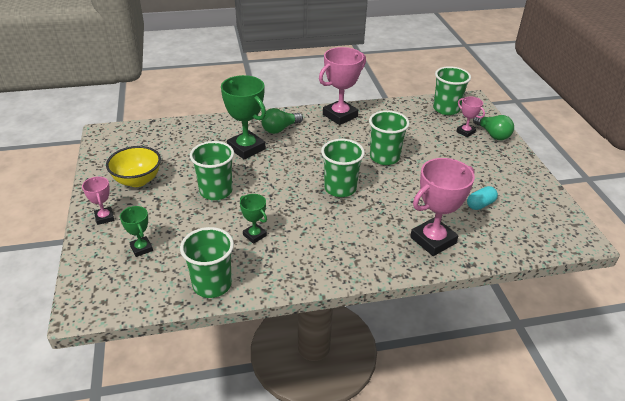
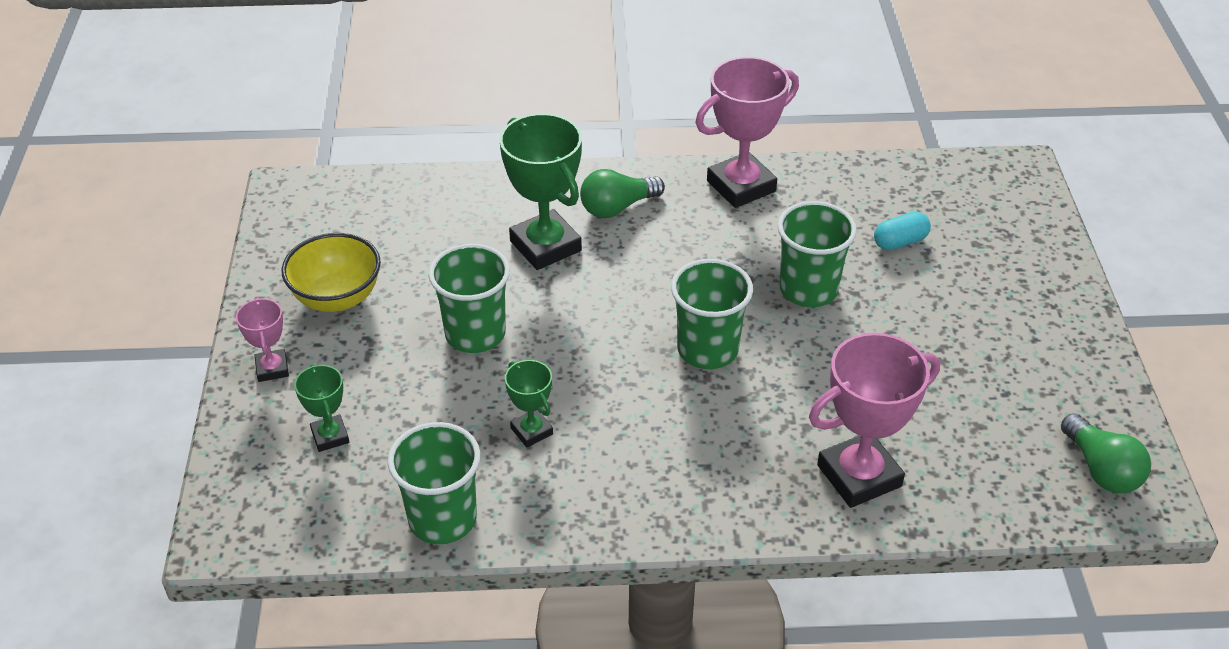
camera: 10 degrees right, 5 degrees up
green cup [433,66,471,115] -> none
pink trophy [456,97,485,137] -> none
turquoise capsule [467,186,498,210] -> turquoise capsule moved to [874,211,931,251]
green light bulb [473,115,514,140] -> green light bulb moved to [1061,413,1151,493]

